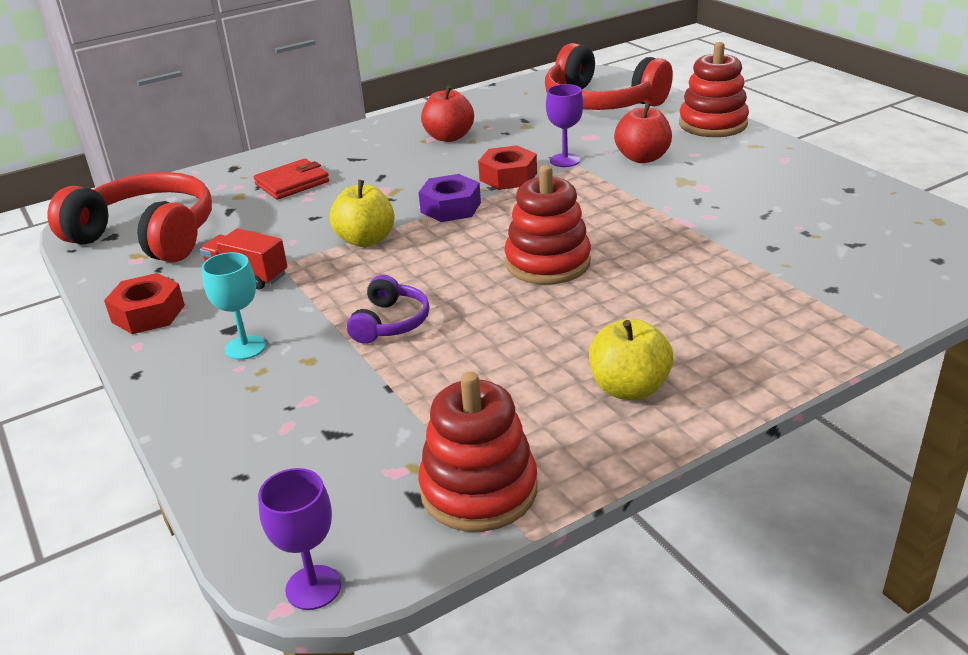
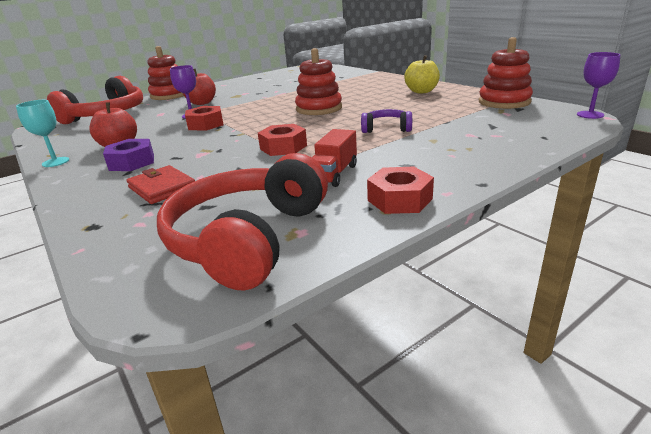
camera: 95 degrees left, 5 degrees down
turquoise goblet [202,252,266,360] -> turquoise goblet moved to [16,100,69,167]
yellow apple [330,180,395,247] -> red nut [258,124,307,156]
purple nut [419,174,481,222] -> purple nut moved to [103,139,154,171]

